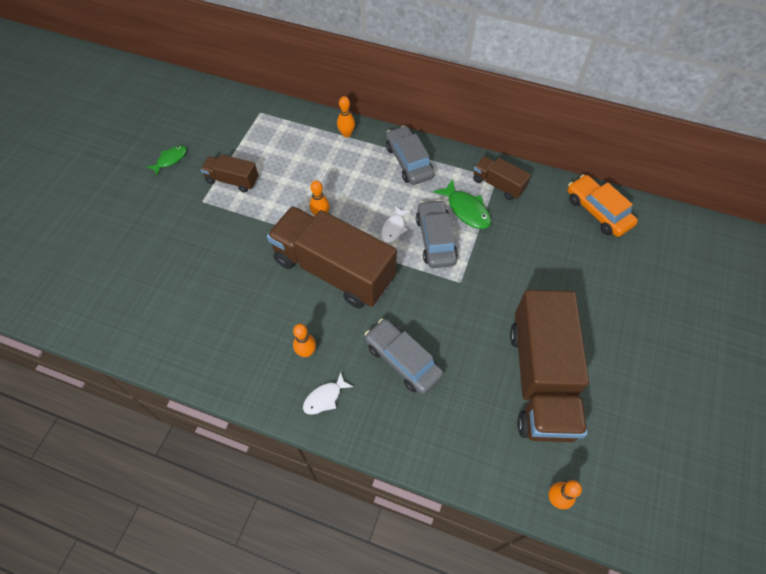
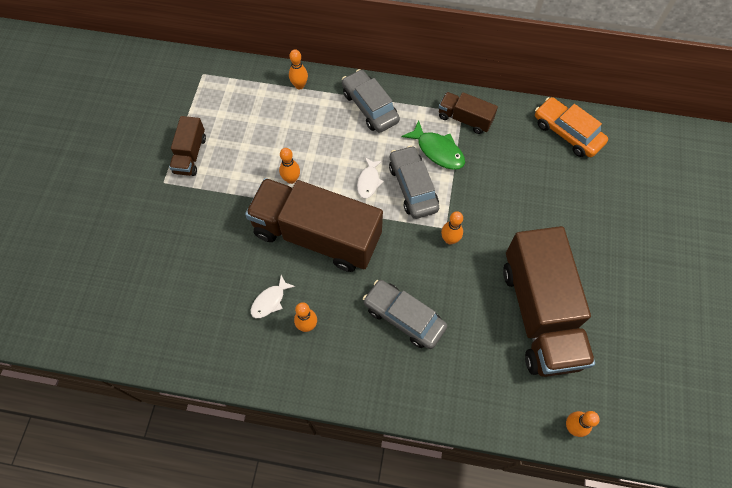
camera: 10 degrees left, 5 degrees up
green fish [146,146,187,176] -> none
brown truck [201,154,258,192] -> brown truck turned 90 degrees counterclockwise [169,116,206,176]
white fish [303,372,353,415] -> white fish moved to [251,275,296,318]
none -> orange bowling pin [441,211,463,245]

